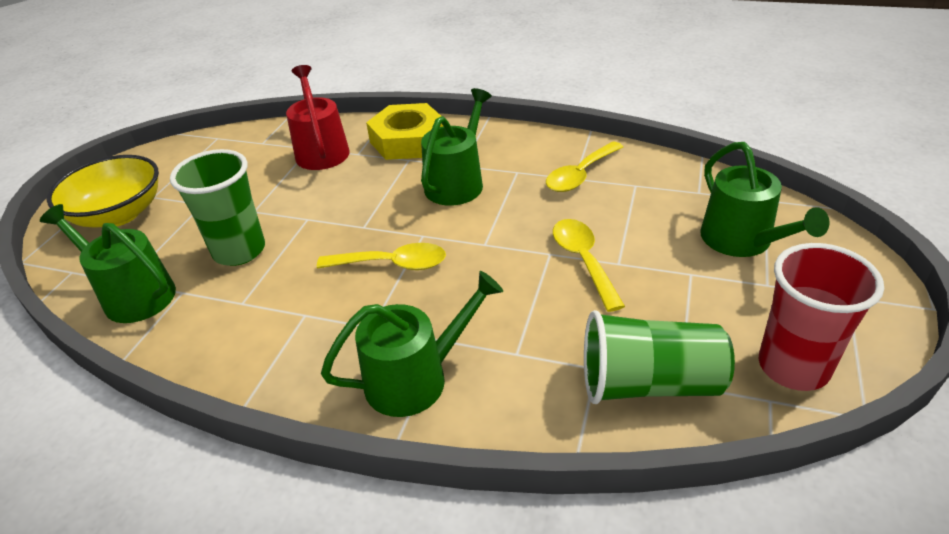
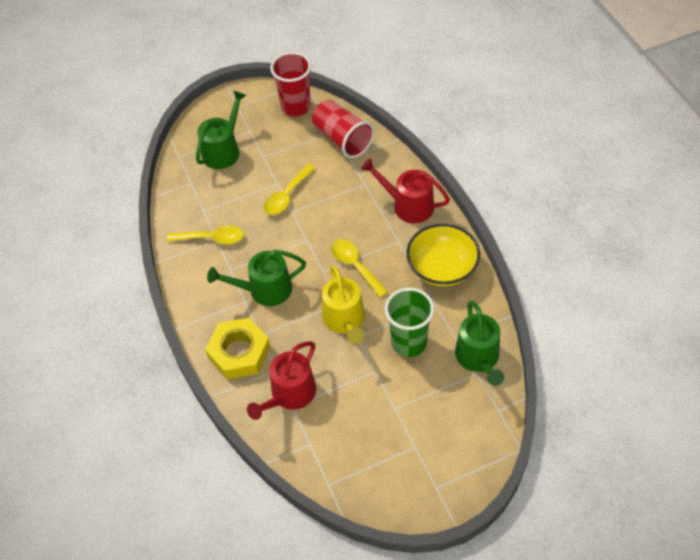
camera: 130 degrees left, 15 degrees up
yellow bowl [47,155,159,228] -> yellow bowl moved to [406,224,480,287]
green watering can [321,271,503,417] -> red watering can [361,158,450,223]
green cup [584,310,735,404] -> red cup [312,100,375,158]
none -> yellow watering can [322,265,365,344]

